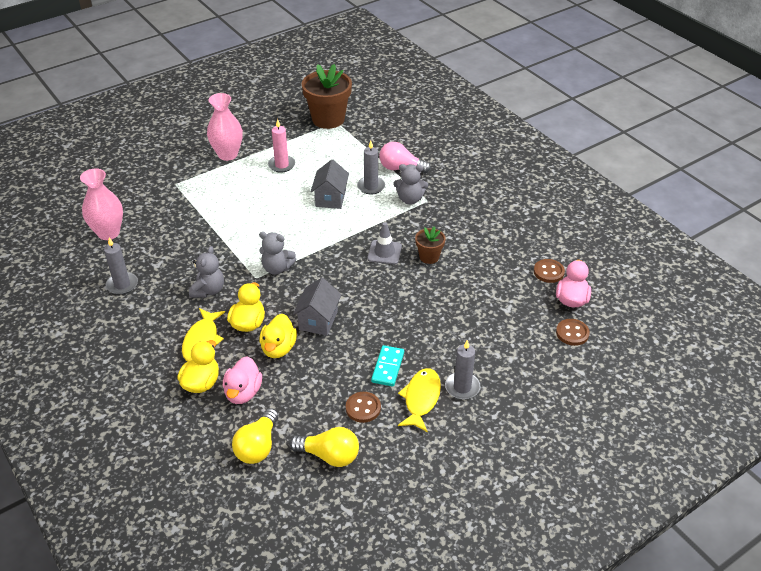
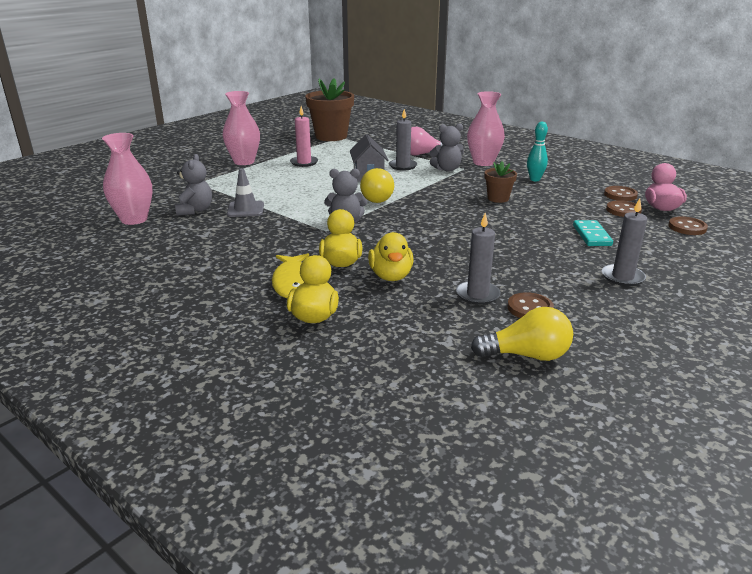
camera: 15 degrees left, 15 degrees down
grey candle [104,237,138,295] -> grey candle moved to [456,213,501,305]
grey teddy bear [189,246,224,298] -> grey teddy bear moved to [175,154,212,216]
pink duck [223,356,262,404] -> none
yellow light bulb [232,408,279,464] -> yellow light bulb moved to [360,168,394,203]
grey house [293,278,342,336] -> none
grey traffic cone [367,222,402,265] -> grey traffic cone moved to [227,168,264,217]
turquoise domino [371,345,404,387] -> turquoise domino moved to [573,220,613,246]
yellow fish [398,368,441,432] -> none
none -> pink vase [467,91,505,166]
none -> turquoise bowling pin [527,122,548,181]
none -> brown button [606,200,642,217]

